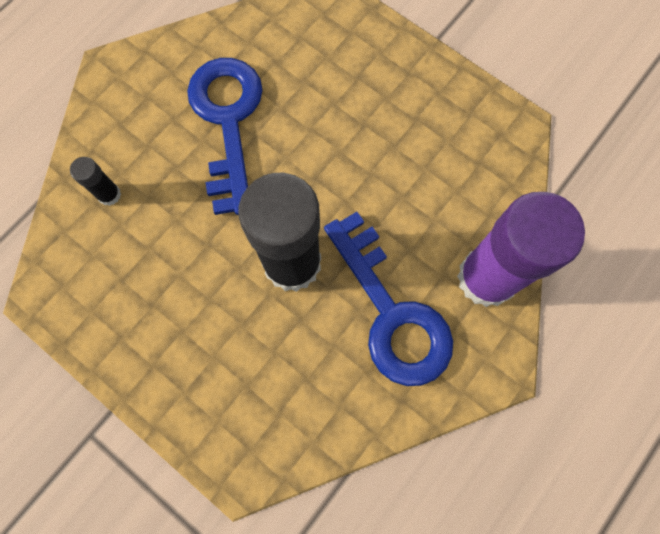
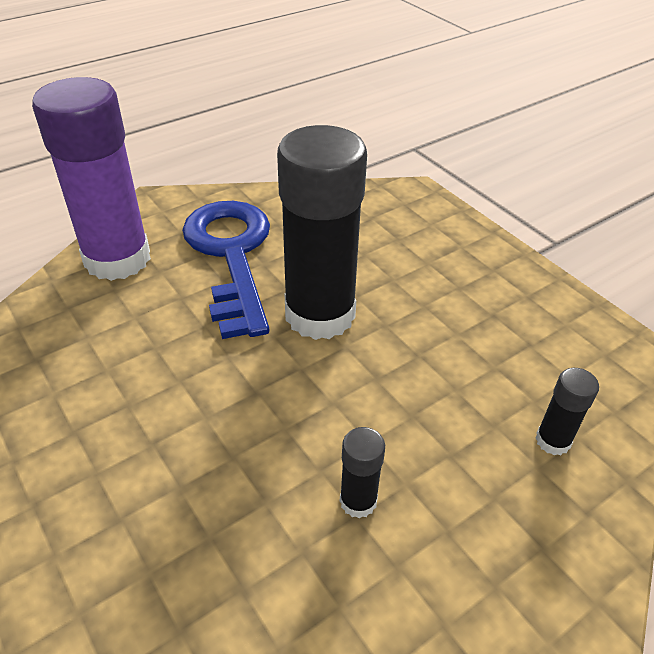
camera: 165 degrees left, 30 degrees down
blue key [187,58,263,215] -> black glue stick [340,427,385,518]

